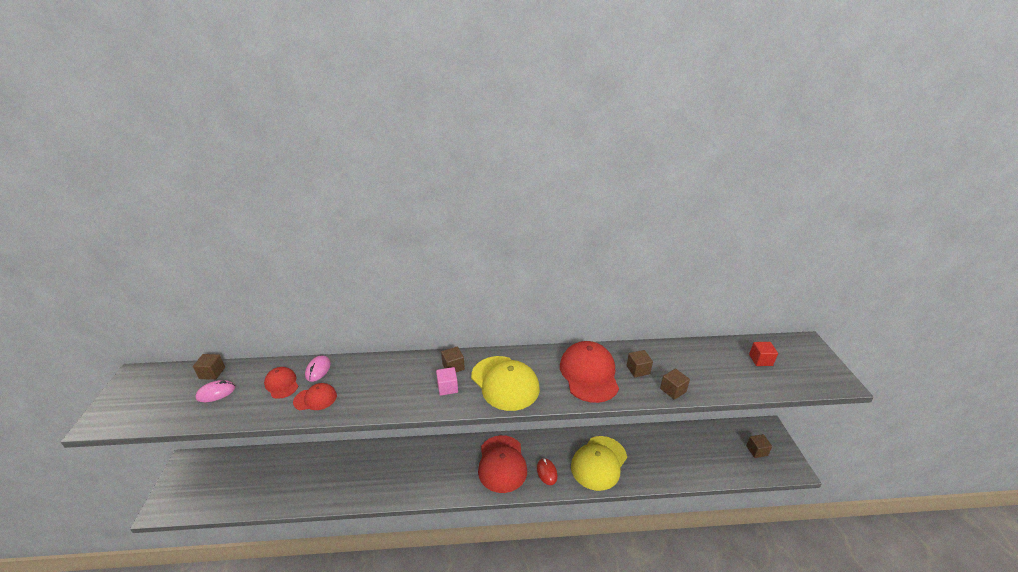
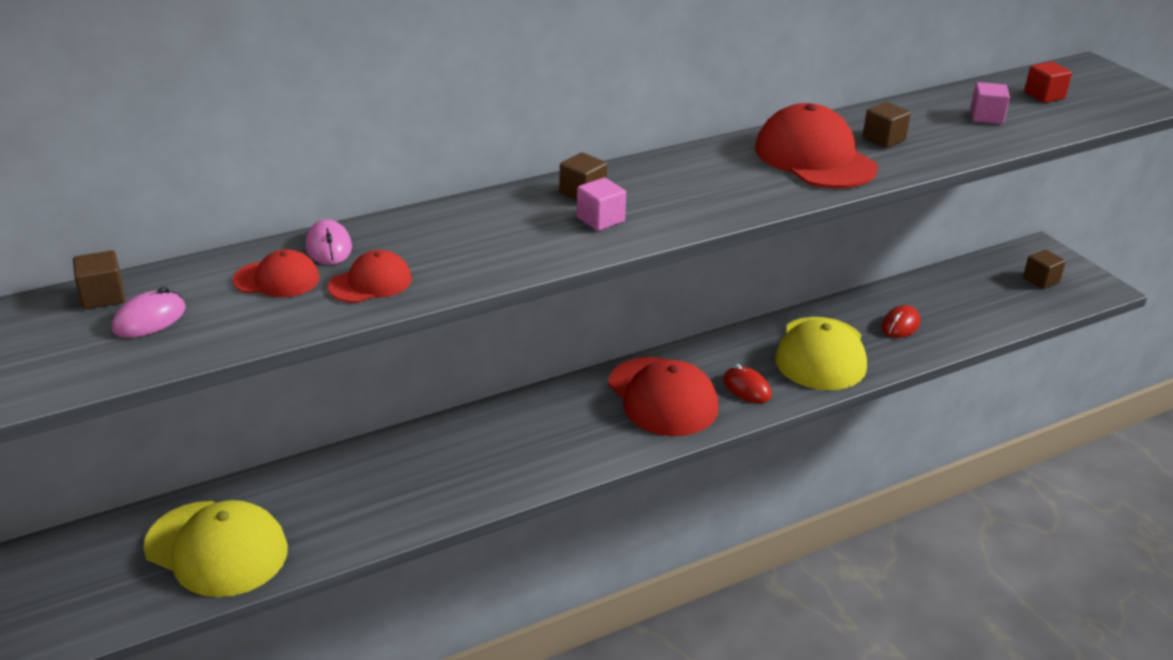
camera: 25 degrees left, 0 degrees up
red cap [264,367,298,399] -> red cap turned 150 degrees clockwise [232,249,319,297]
yellow cap [471,356,540,411] -> yellow cap moved to [143,500,288,597]
brown cube [660,369,690,400] -> none
none -> red mouse [881,305,920,338]
none -> pink cube [970,82,1010,124]

